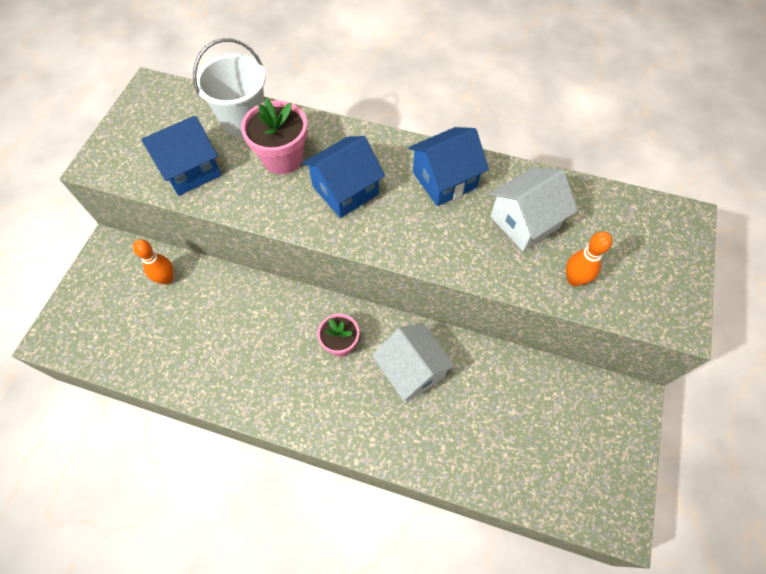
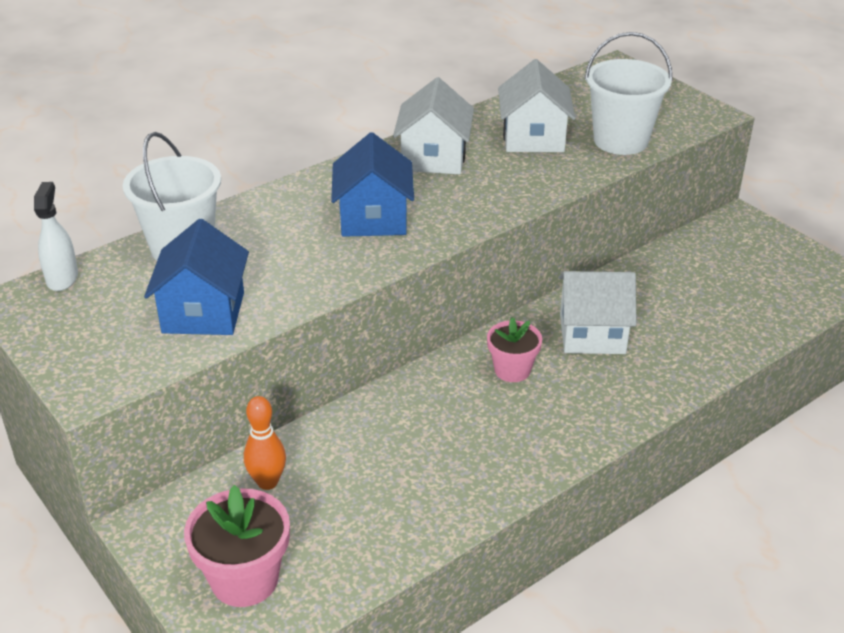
camera: 55 degrees left, 25 degrees down
pink flower pot [241,98,307,174] -> pink flower pot moved to [184,485,290,607]
blue house [408,127,489,206] -> white house [393,77,474,174]
orange bowling pin [566,231,612,286] -> white bucket [584,32,673,155]
none -> white spray bottle [34,182,78,291]

